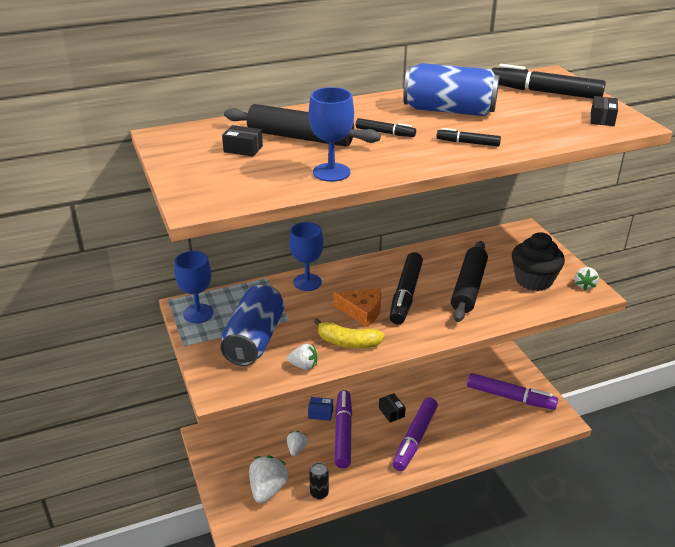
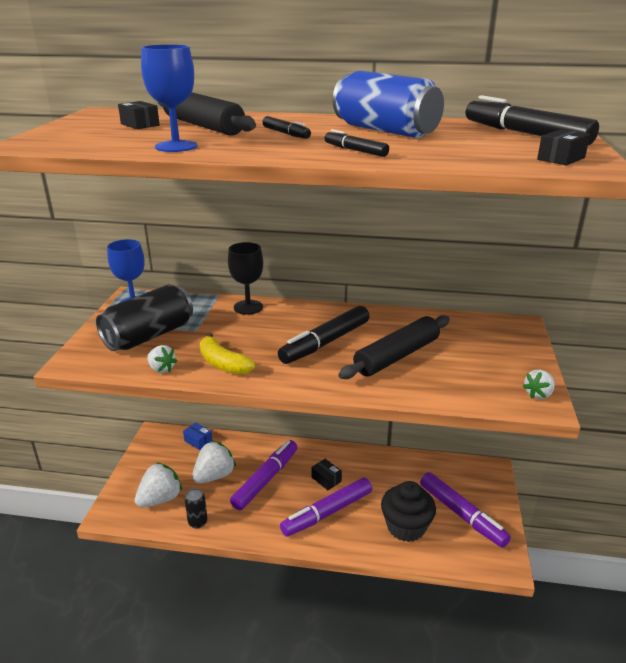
camera: 30 degrees right, 5 degrees down
blue can [220,284,284,366] -> black can [96,284,193,351]
white strawberry [287,431,308,456] -> white strawberry [192,441,236,484], size x1.77
blue goblet [289,222,324,291] -> black goblet [228,242,263,315]
blue box [308,397,333,421] -> blue box moved to [183,423,212,450]
orange cheese [334,288,381,327] -> none
black box [379,393,406,422] -> black box turned 45 degrees counterclockwise [311,459,342,490]
black cupcake [512,232,565,291] -> black cupcake moved to [381,481,436,542]

